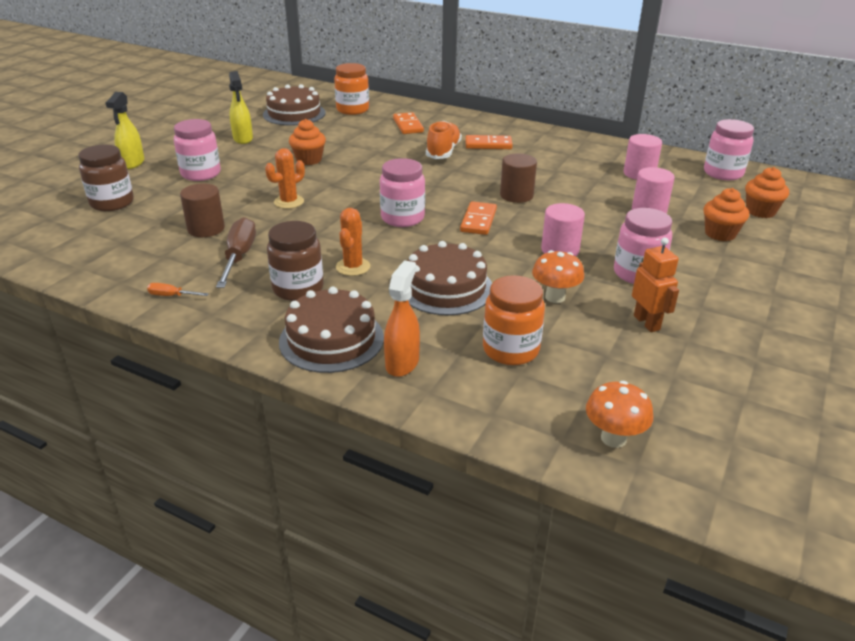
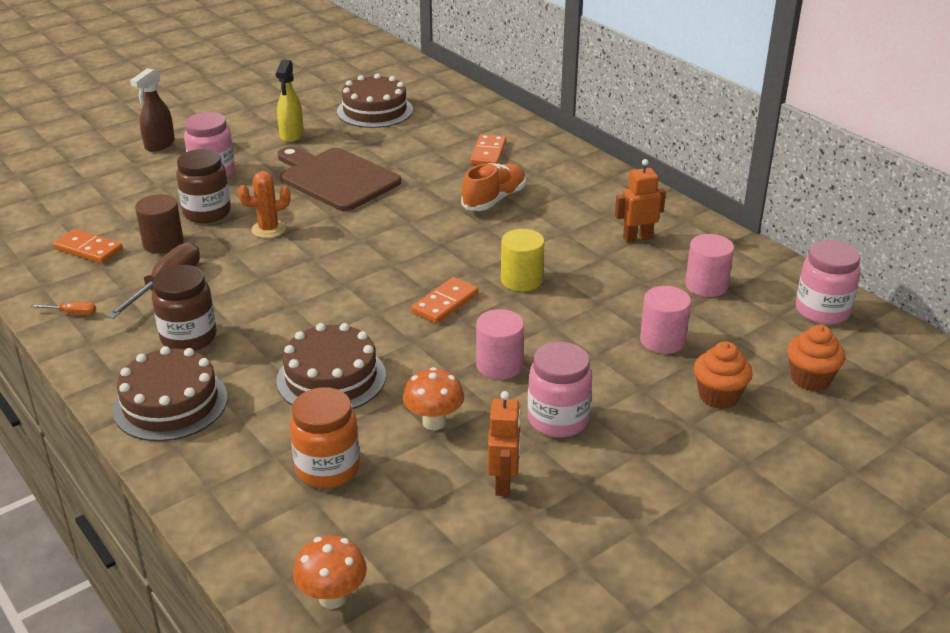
camera: 25 degrees right, 0 degrees up
brown jar [78,145,134,211] -> brown jar moved to [176,149,231,223]
yellow spray bottle [106,92,144,169] -> brown spray bottle [130,68,175,152]
orange screwdriver [147,283,209,296] -> orange screwdriver turned 150 degrees clockwise [30,302,96,315]
orange cupcake [289,119,326,165] -> brown cutting board [277,146,401,211]
orange jar [334,63,369,115] -> none
orange cactus [336,208,370,276] -> none
pink jar [380,158,425,227] -> none
orange spray bottle [384,260,420,377] -> none
orange domino [466,135,512,149] -> orange domino moved to [53,229,123,264]
brown cylinder [500,153,537,203] -> yellow cylinder [501,229,545,292]
none -> orange robot [615,159,666,243]

